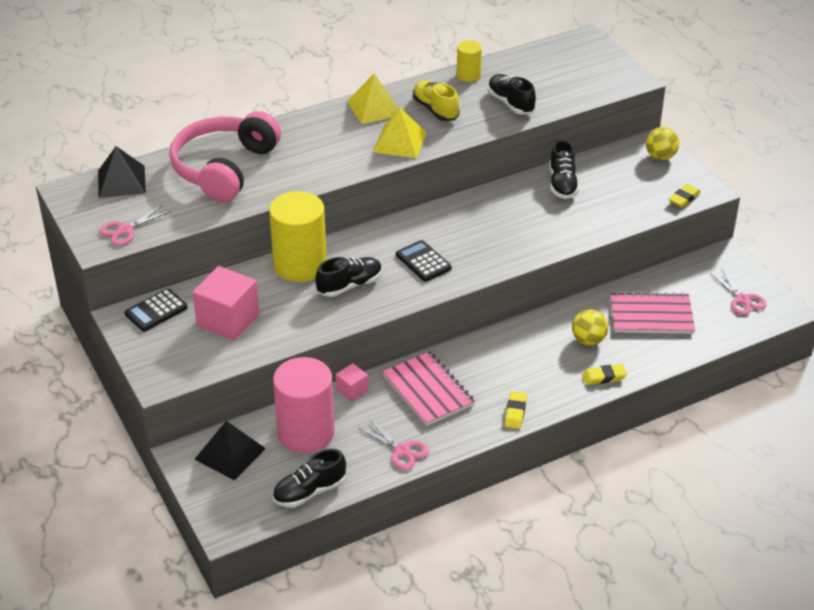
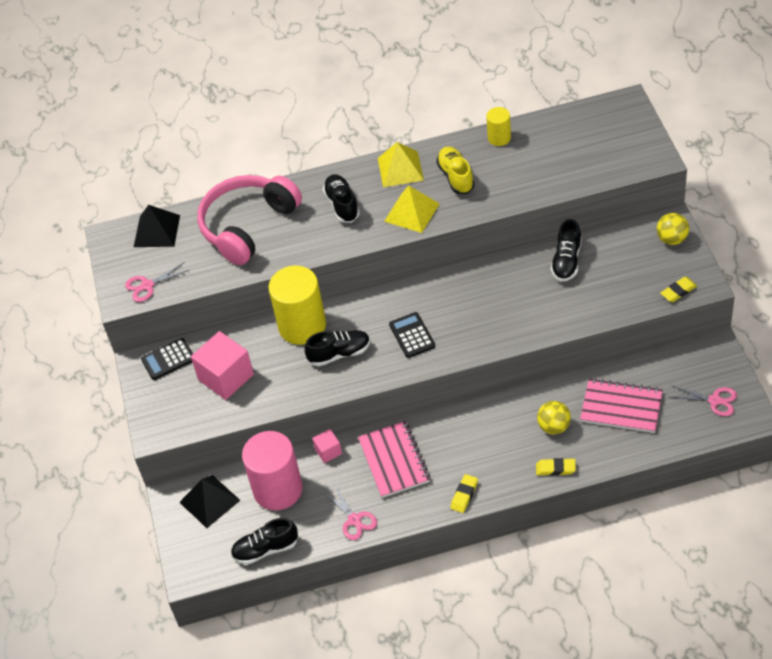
camera: 20 degrees right, 10 degrees up
black shoe [488,74,536,115] -> black shoe moved to [323,174,360,223]
pink scissors [710,269,767,315] -> pink scissors turned 60 degrees counterclockwise [671,385,737,416]

